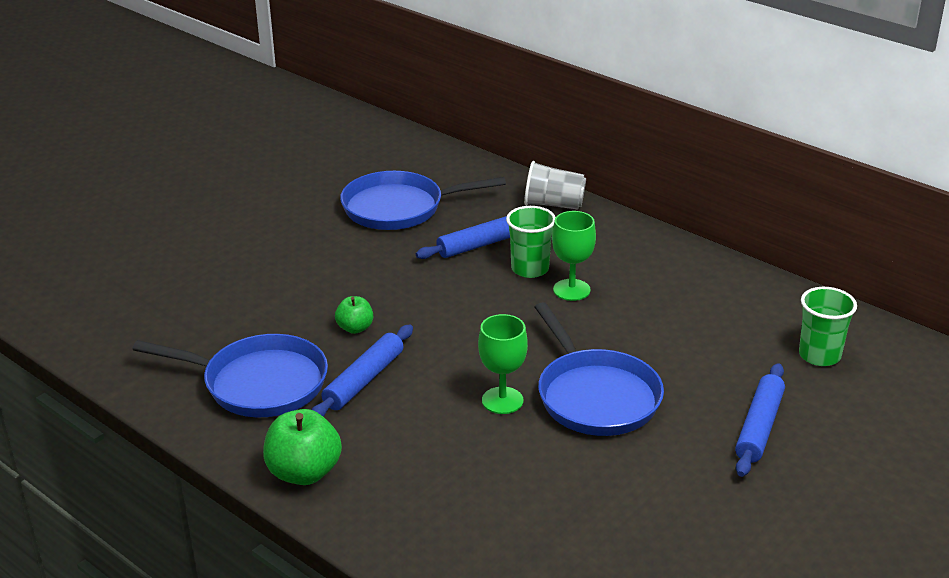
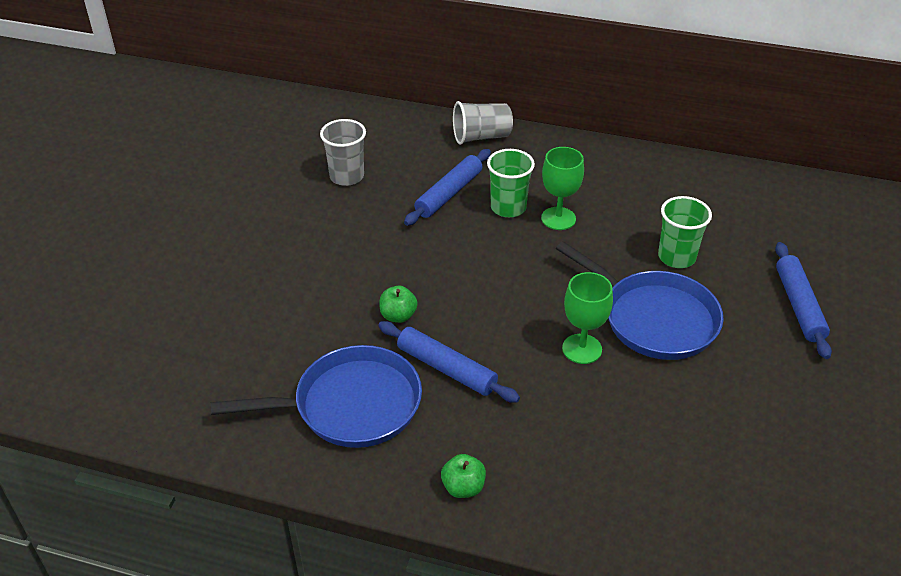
camera: 25 degrees left, 10 degrees up
green apple [263,409,342,485] -> green apple [441,454,486,498], size x0.57
blue rolling pin [311,325,413,417] -> blue rolling pin turned 60 degrees counterclockwise [378,321,520,403]
blue pan [340,171,506,230] -> grey cup [320,119,366,186]
green cup [799,287,857,366] -> green cup moved to [658,196,712,268]

